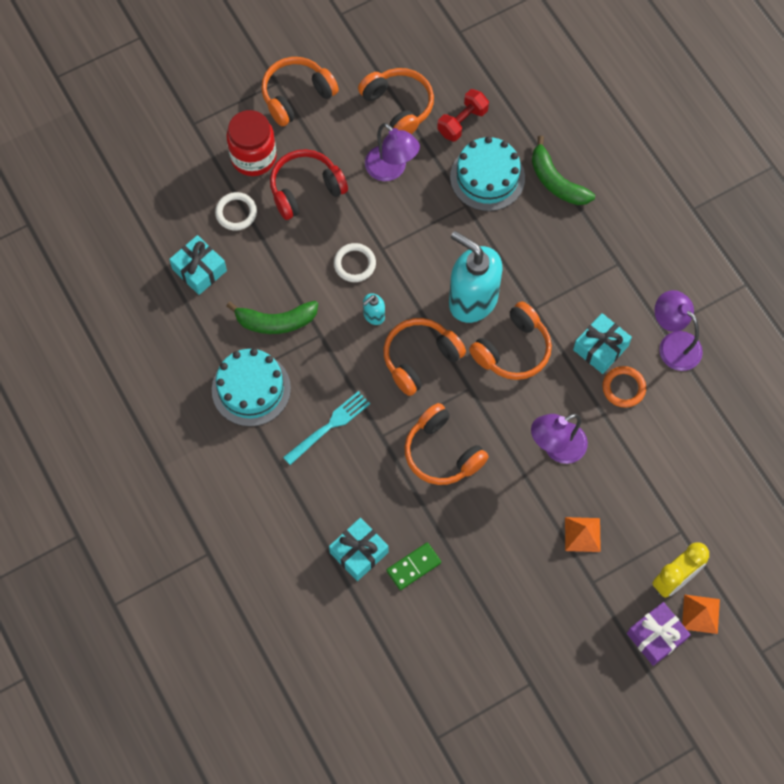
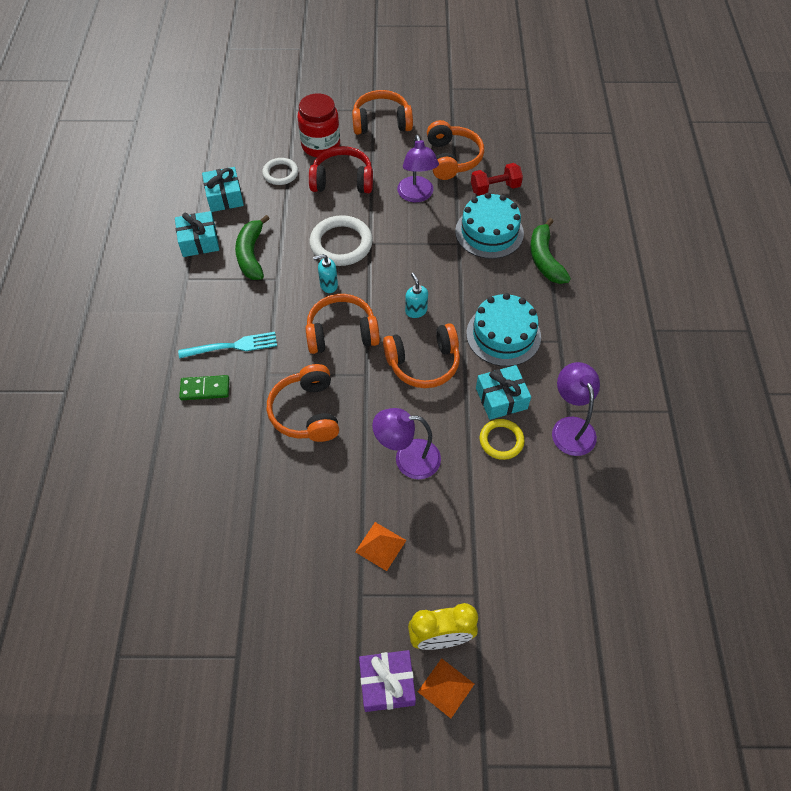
camera: 30 degrees right, 10 degrees down
turquoise cake [212,349,291,427] -> turquoise cake moved to [466,293,541,366]
green banana [226,301,318,334] -> green banana turned 60 degrees clockwise [235,215,270,280]
turquoise gift [329,518,388,581] -> turquoise gift moved to [175,211,219,257]
white ring [334,243,376,282] -> white ring [310,215,373,266], size x1.65
green domino [386,543,441,590] -> green domino moved to [179,375,229,400]
turquoise soap dispenser [449,231,502,323] -> turquoise soap dispenser [405,273,428,318], size x0.42
orange ring [603,366,646,408] -> yellow ring [480,419,525,460]

